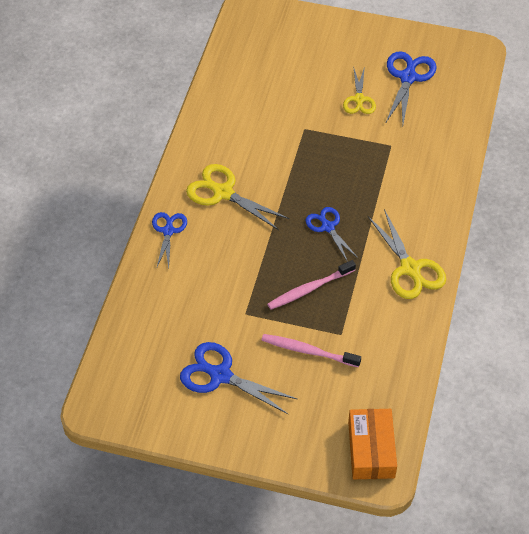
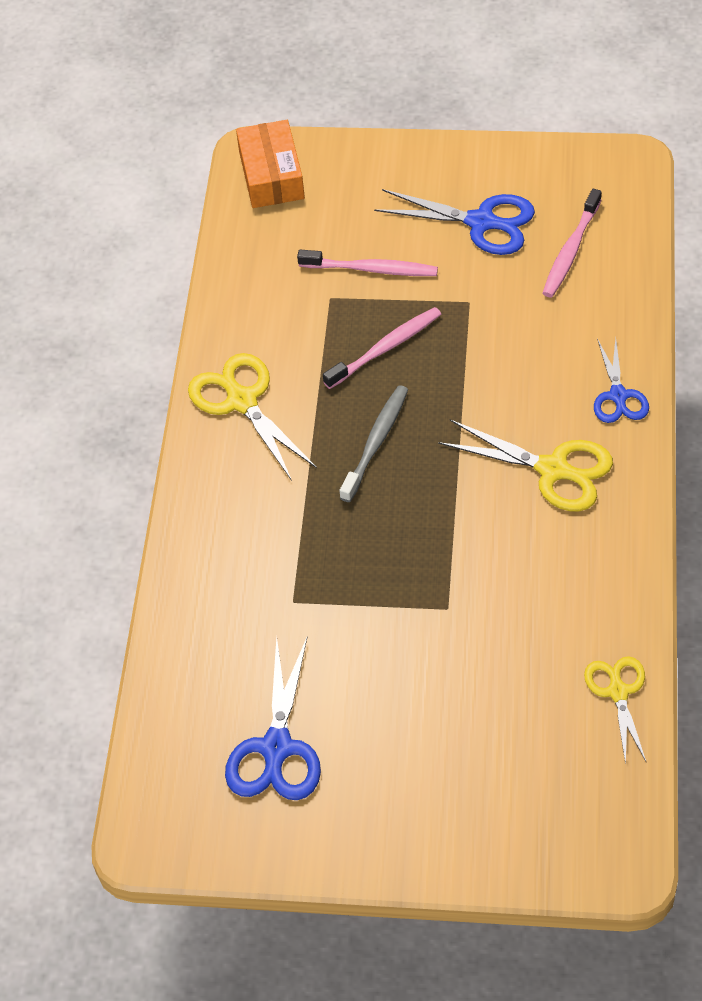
camera: 175 degrees right, 0 degrees up
blue scissors [306,207,358,262] -> grey toothbrush [340,385,408,502]
yellow scissors [343,66,376,114] -> yellow scissors moved to [584,656,646,765]
none -> pink toothbrush [542,189,601,297]

